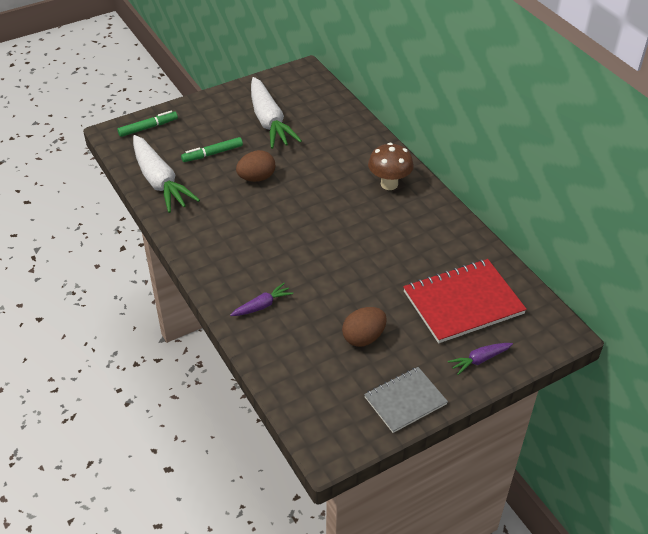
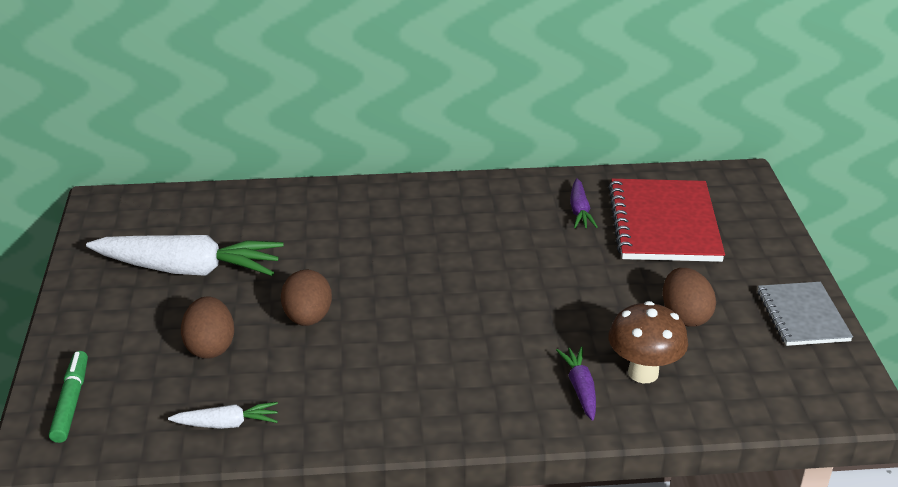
camera: 65 degrees left, 10 degrees down
white carrot [133,135,200,213] -> white carrot [168,402,278,429], size x0.47
green marker [181,137,243,162] -> brown egg [181,296,234,359]
brown mushroom [368,143,414,190] -> brown mushroom moved to [608,301,688,383]
purple carrot [448,343,513,375] -> purple carrot moved to [570,178,598,228]

